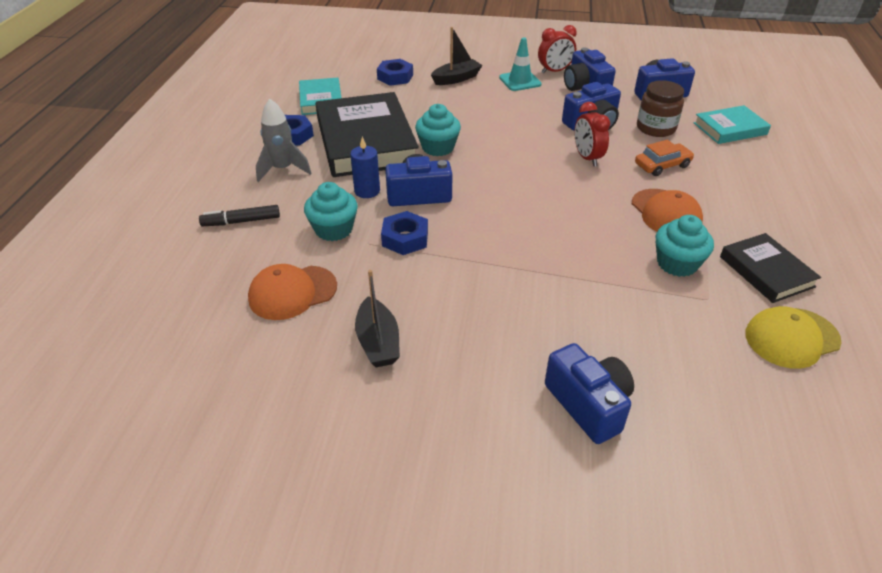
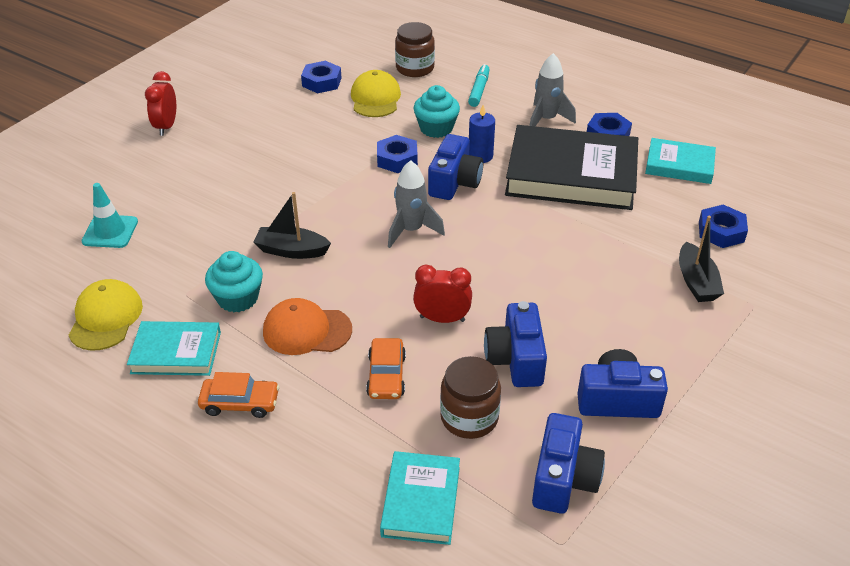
camera: 115 degrees right, 0 degrees up
black marker [199,205,280,226] -> turquoise marker [468,64,490,107]
orange cap [248,264,337,320] -> yellow cap [351,70,401,117]
black boat [355,270,400,367] -> black boat moved to [253,192,331,259]
turquoise cupcake [415,104,461,156] -> none
turquoise traffic cone [499,37,542,91] -> turquoise traffic cone moved to [82,183,138,248]
red clock [538,25,577,74] -> red clock moved to [145,71,176,136]
blue camera [545,343,634,444] -> none
black book [720,233,821,303] -> turquoise book [127,321,221,376]
none -> orange car [198,372,280,418]
none -> blue nut [301,61,342,93]
none -> grey rocket [388,160,445,248]
none -> brown jar [395,22,435,77]

